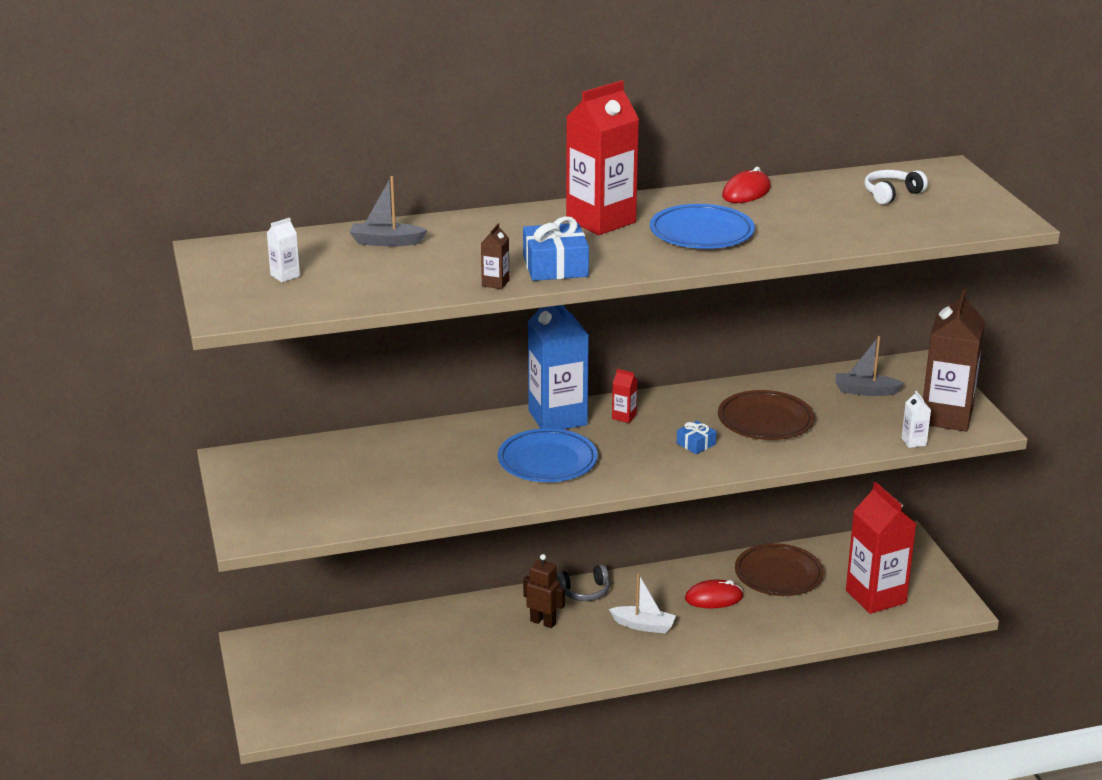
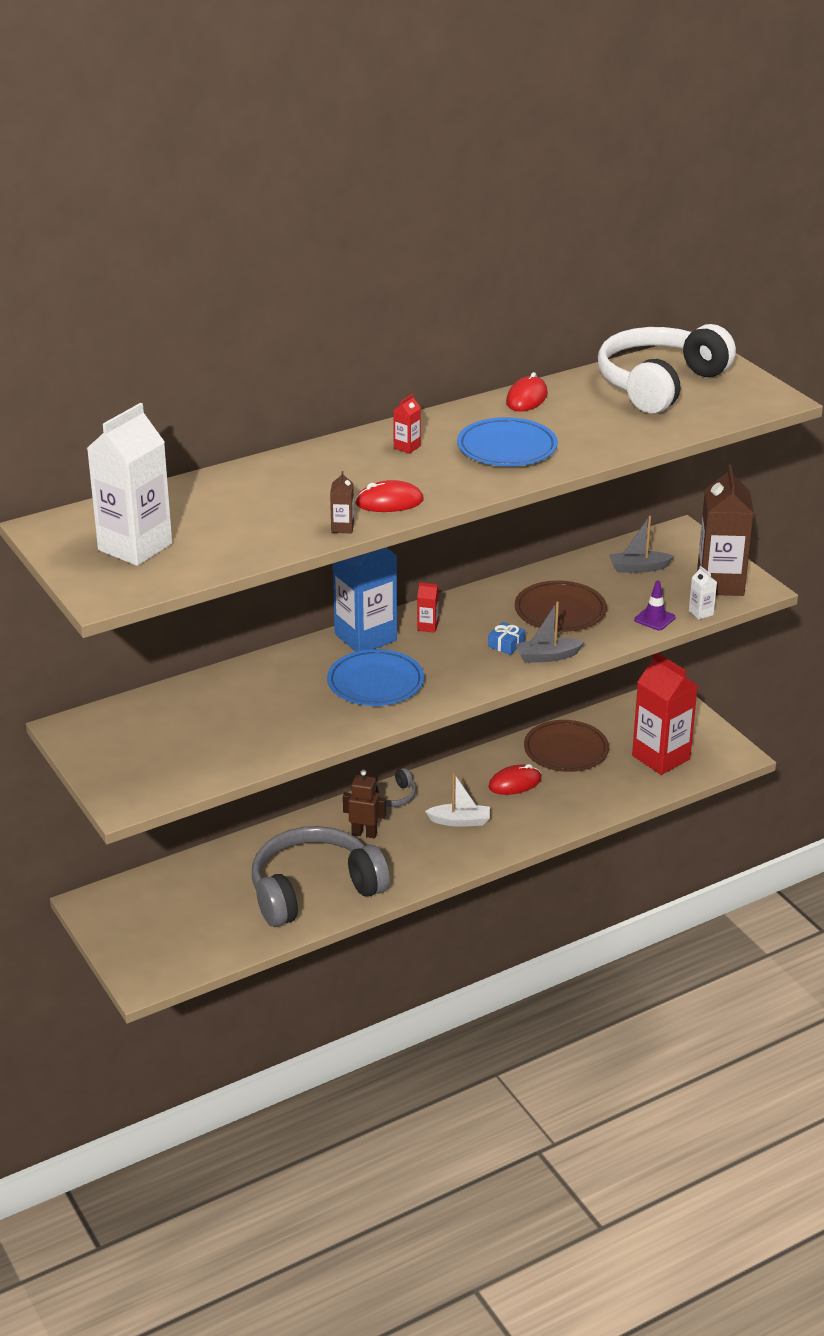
camera: 15 degrees left, 5 degrees up
white carton [267,218,300,282] -> white carton [87,403,172,566], size x2.49
grey boat [350,176,428,247] -> grey boat moved to [515,602,584,663]
blue gift [523,216,589,281] -> red mouse [355,480,424,512]
red carton [566,80,639,235] -> red carton [393,394,421,454], size x0.40
white headphones [864,170,928,204] -> white headphones [598,324,736,414], size x2.38
none -> grey headphones [252,826,390,927]
none -> purple traffic cone [634,581,675,631]

